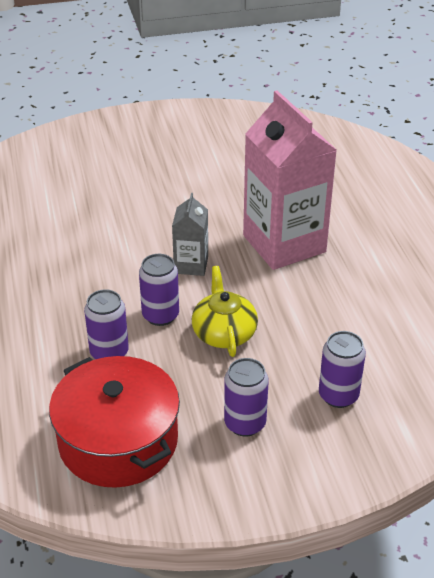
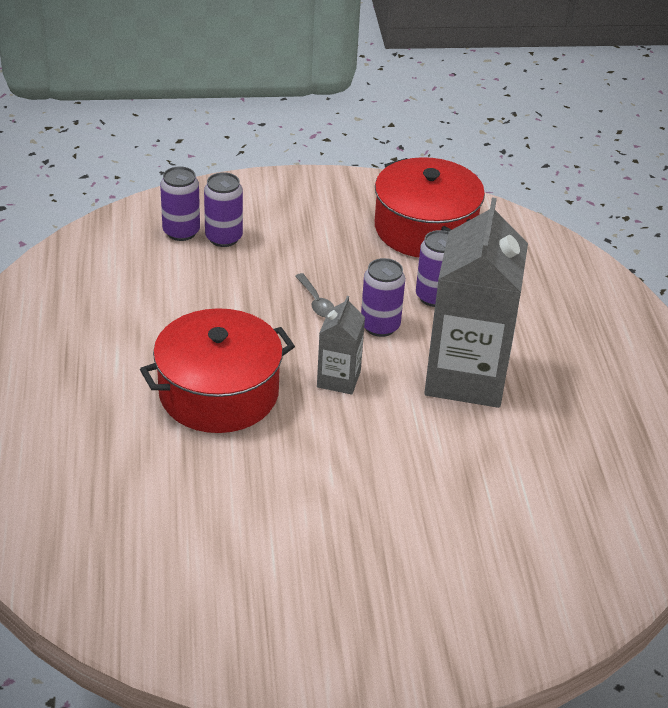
camera: 175 degrees left, 0 degrees up
yellow teapot [192,266,258,357] -> grey spoon [295,273,334,317]
purple can [224,358,269,437] -> purple can moved to [160,166,200,241]
pink carton [243,90,337,270] -> red pot [140,308,295,433]
none -> grey carton [424,197,528,408]

